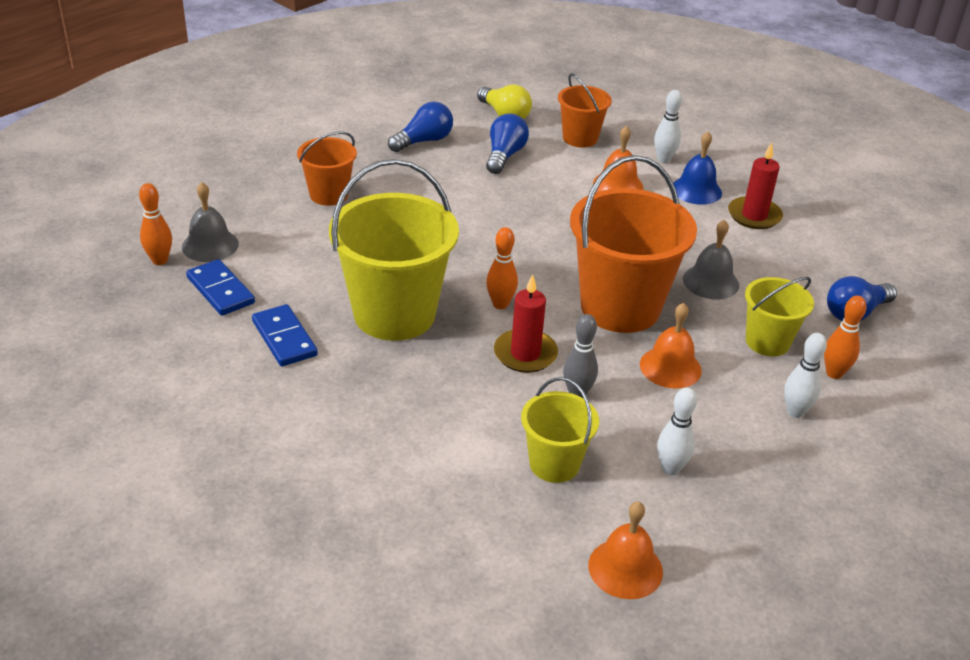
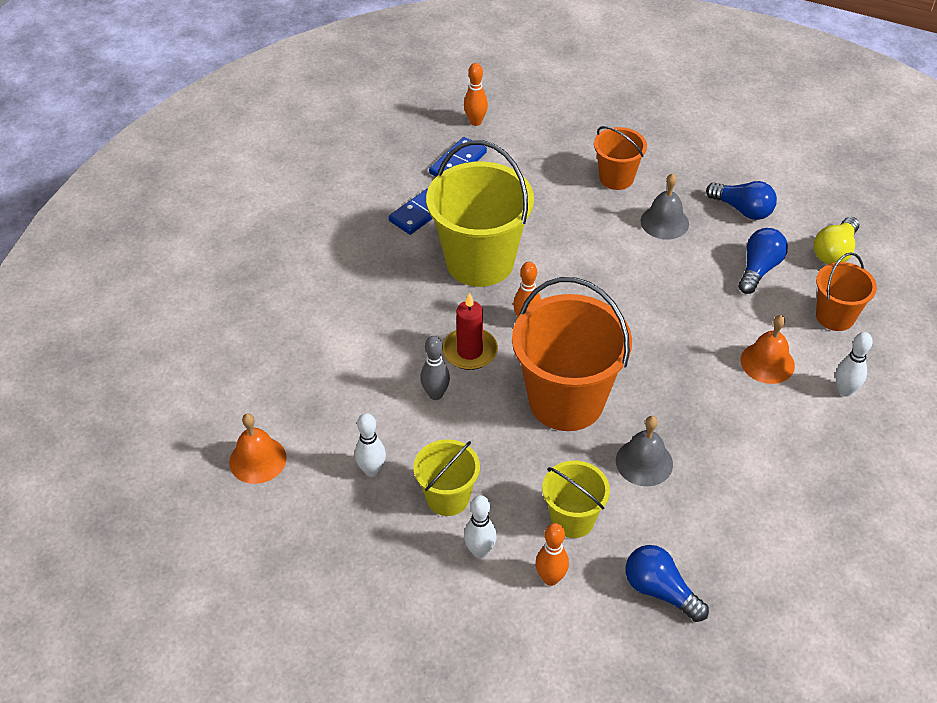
camera: 75 degrees right, 10 degrees up
grey bell [182,182,239,262] -> grey bell moved to [641,173,689,239]
blue light bulb [486,114,529,174] -> blue light bulb turned 60 degrees counterclockwise [738,228,788,294]
yellow bucket [521,377,599,483] -> yellow bucket moved to [413,439,480,516]
orange bell [640,303,702,389] -> none
blue bell [673,131,722,205] -> none
red candle [728,143,783,229] -> none

